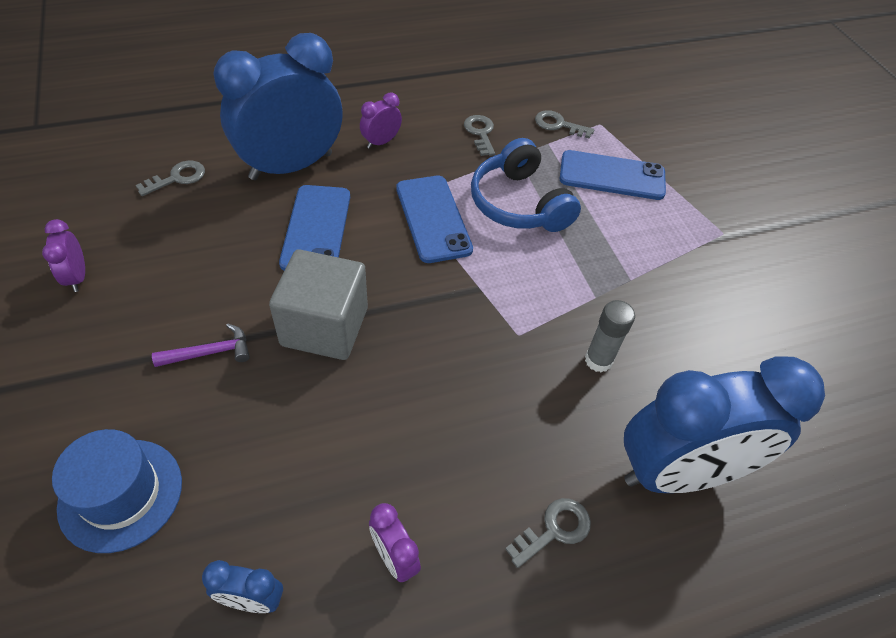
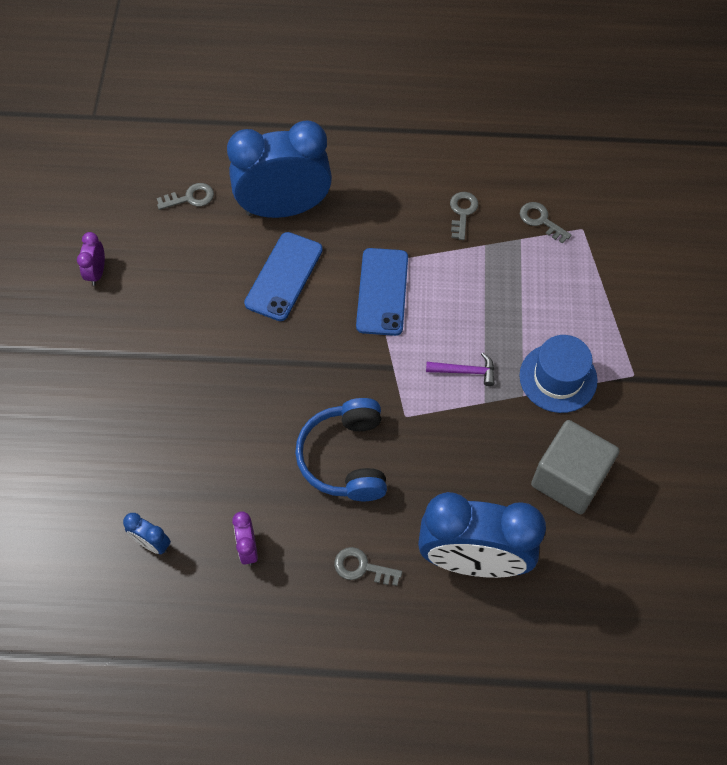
camera: 25 degrees right, 10 degrees up
blue hat [52,429,182,553] -> blue hat moved to [520,335,598,413]
purple hammer [152,324,250,367] -> purple hammer moved to [426,353,495,386]
grey cube [269,249,368,360] -> grey cube moved to [531,420,619,514]
purple clock [360,92,402,149] -> none
blue headphones [471,138,581,232] -> blue headphones moved to [295,398,387,501]
grey key [505,498,591,568] -> grey key turned 150 degrees counterclockwise [334,547,402,586]
blue phone [560,150,666,200] -> none
grey glue stick [585,300,635,373] -> none

